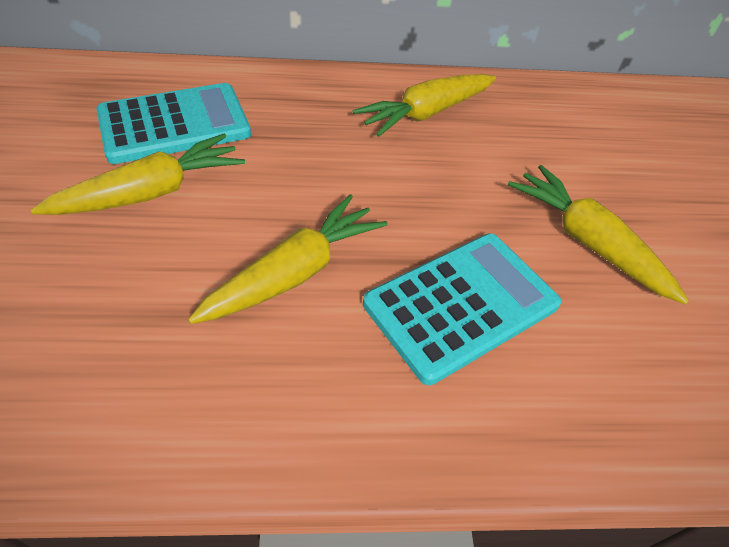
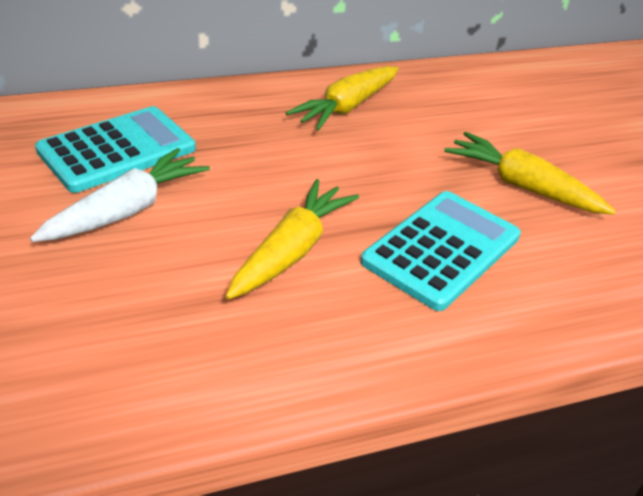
camera: 15 degrees left, 10 degrees down
yellow carrot [31,134,245,215] -> white carrot [30,148,210,242]

